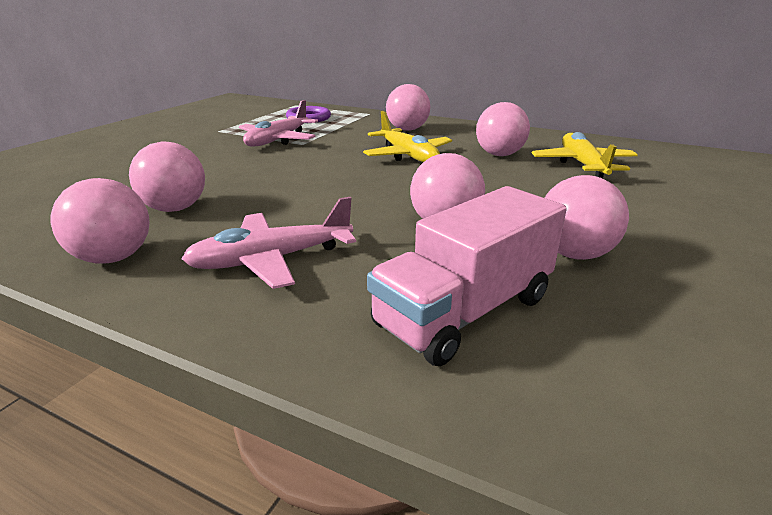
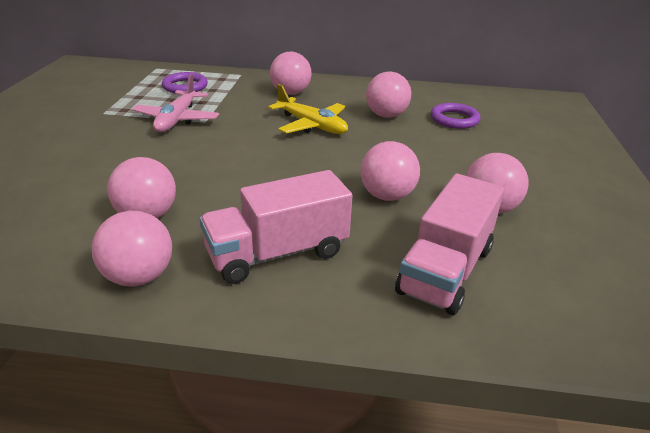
camera: 20 degrees left, 5 degrees up
pink plane [182,197,356,289] -> pink truck [200,170,353,284]
yellow plane [532,132,638,178] -> purple ring [431,103,481,129]

